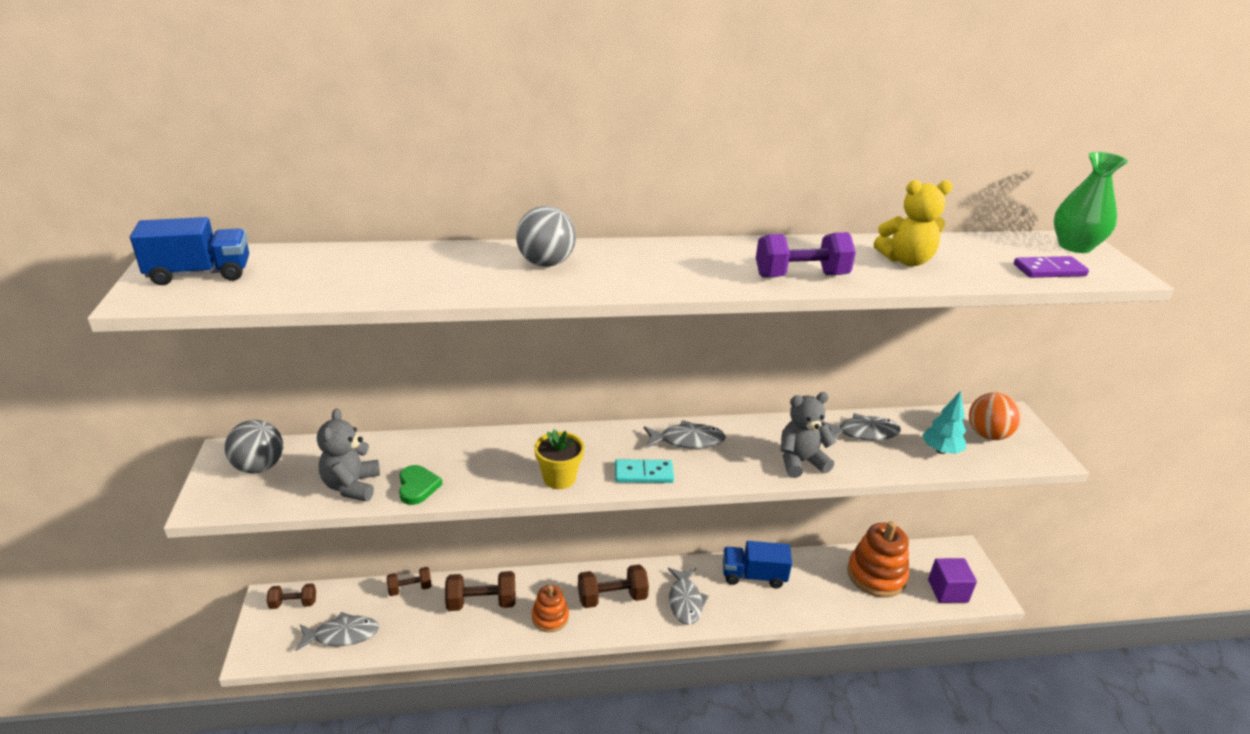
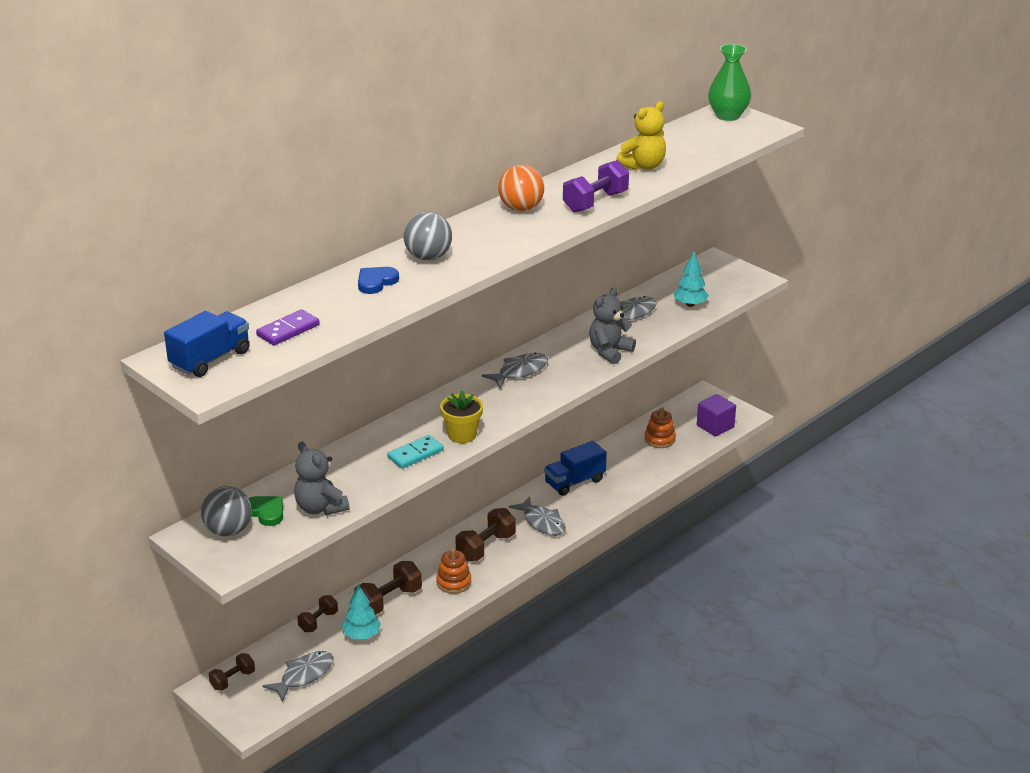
camera: 35 degrees left, 0 degrees up
green heart [399,465,443,505] -> green heart moved to [248,496,283,526]
turquoise domino [615,459,674,483] -> turquoise domino moved to [387,435,444,469]
orange stacking toy [847,521,909,598] -> orange stacking toy [645,407,676,448], size x0.59
orange ball [969,392,1021,440] -> orange ball moved to [498,165,544,211]
purple domino [1014,256,1089,278] -> purple domino moved to [256,309,320,346]
none -> turquoise tree [342,584,381,639]
none -> blue heart [358,267,399,294]

